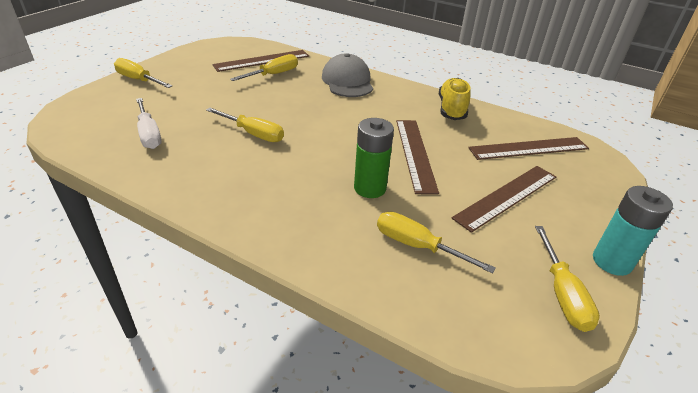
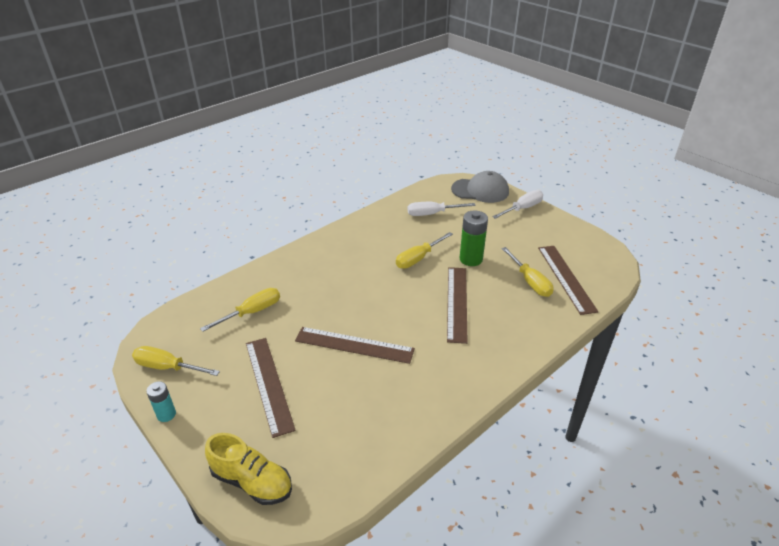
camera: 110 degrees right, 0 degrees up
yellow screwdriver [114,58,172,88] -> white screwdriver [492,190,543,219]
grey cap [322,53,373,97] -> grey cap moved to [451,171,509,203]
green battery [354,118,394,198] -> green battery moved to [460,210,488,266]
yellow shoe [439,78,471,120] -> yellow shoe moved to [205,433,292,505]
brown ruler [468,137,589,160] -> brown ruler moved to [447,267,468,344]
turquoise battery [593,186,673,276] -> turquoise battery [146,381,176,422], size x0.60

